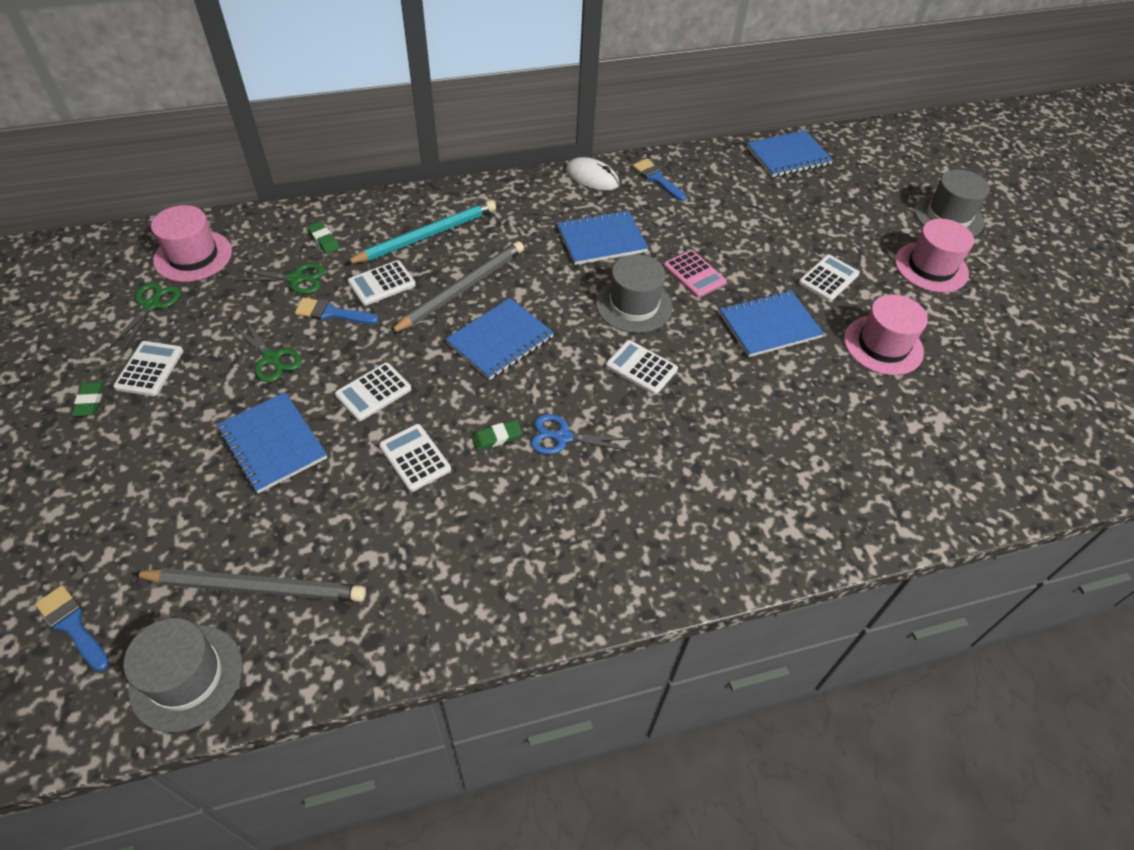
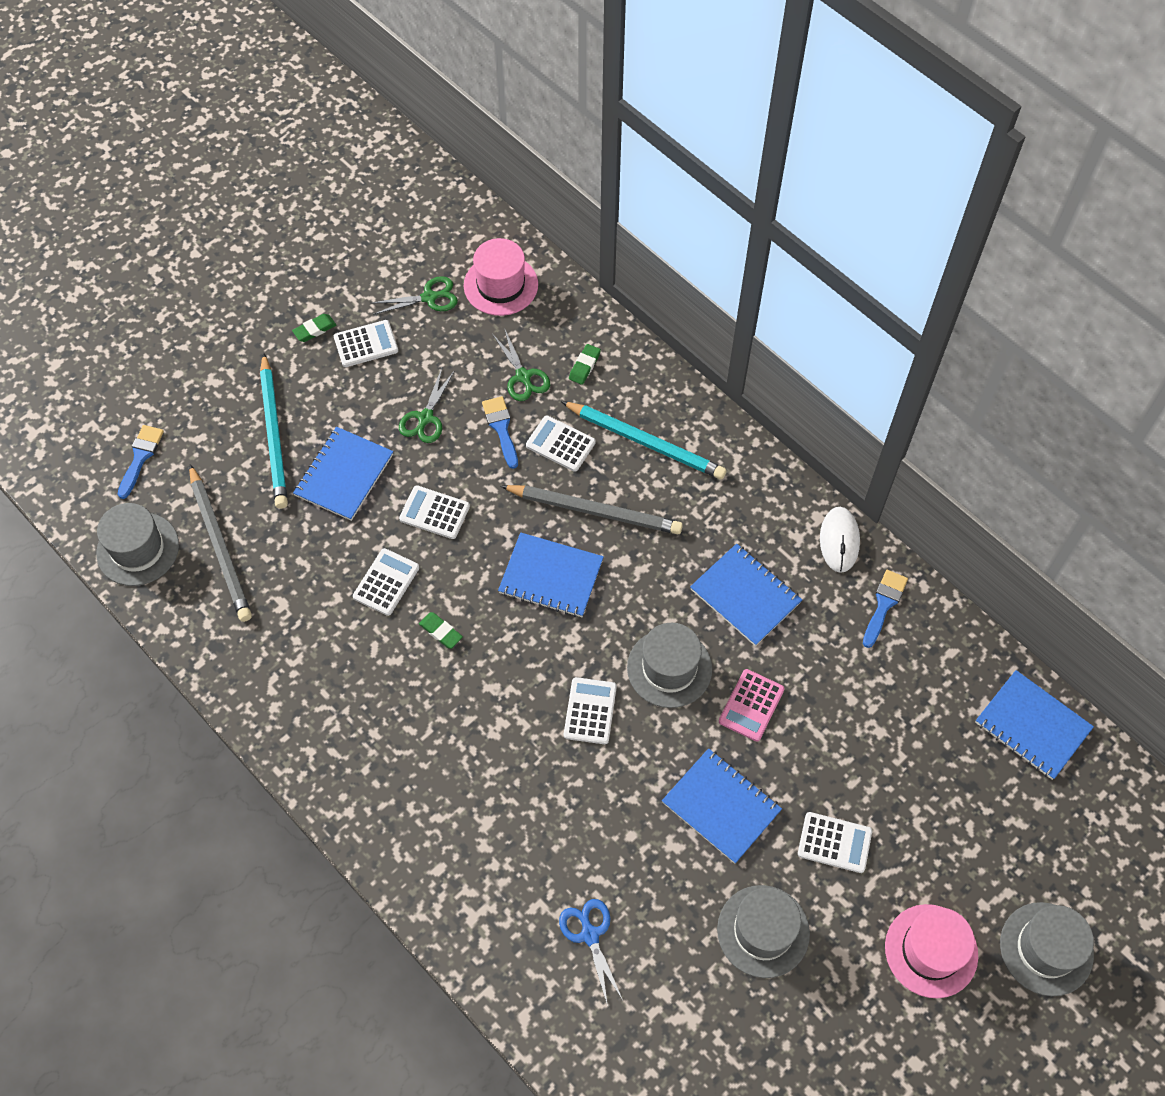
camera: 65 degrees right, 10 degrees up
blue scissors [531,414,631,454] -> blue scissors moved to [559,899,623,1006]
pink hat [844,294,928,375] -> grey hat [717,885,810,978]
none -> turquoise pencil [260,353,288,509]

